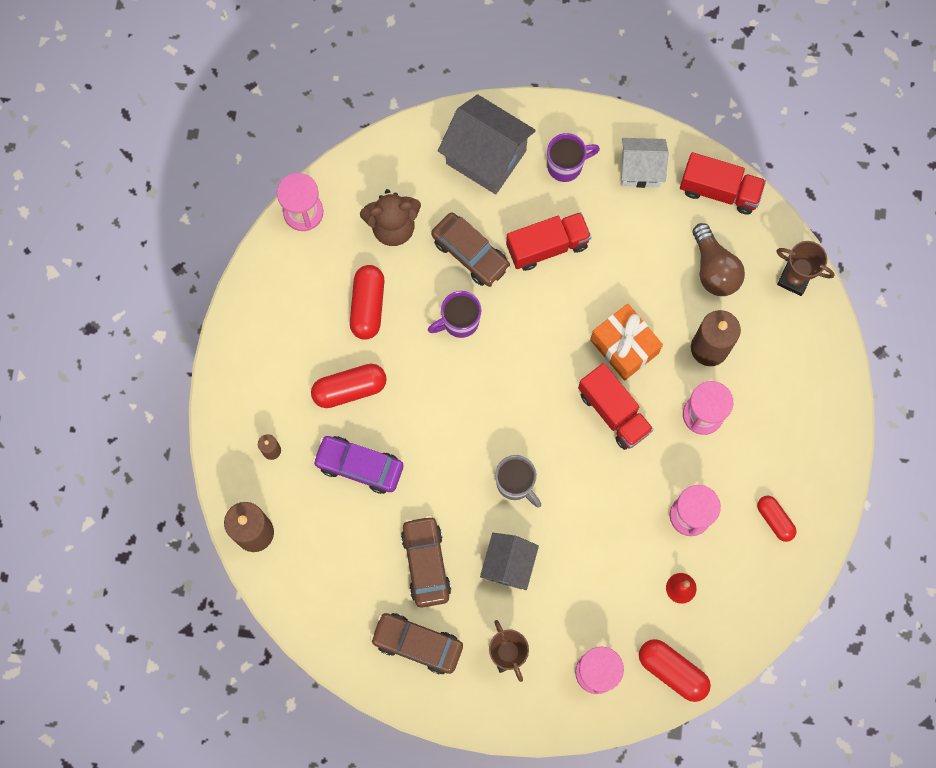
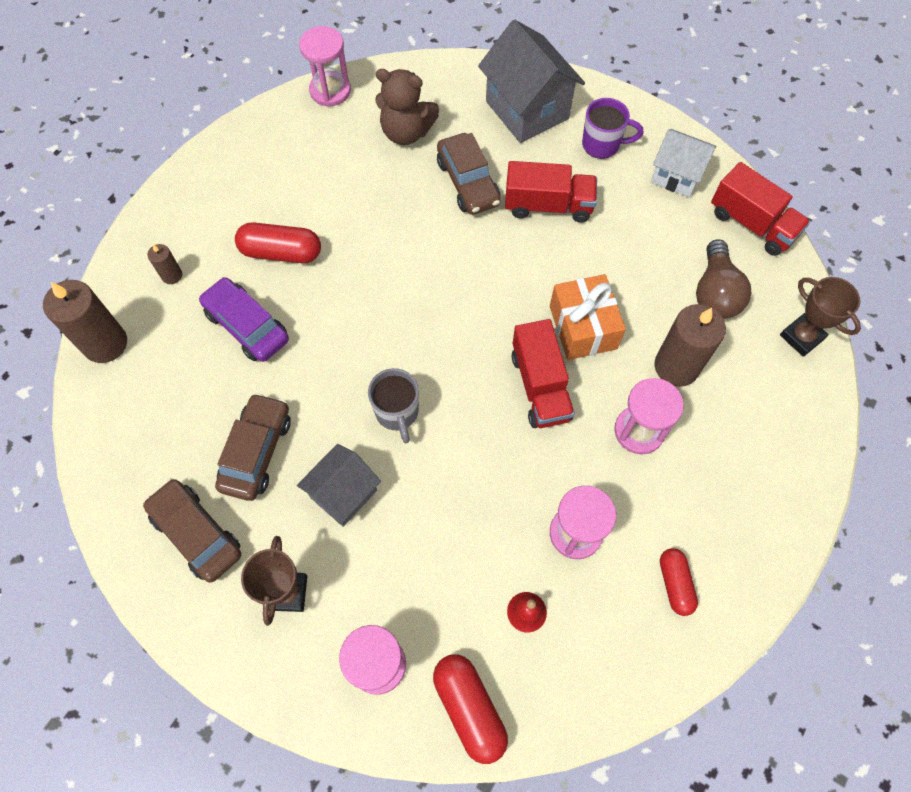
camera: 25 degrees right, 10 degrees down
red capsule [350,265,384,340] -> none
purple mug [428,291,481,338] -> none

